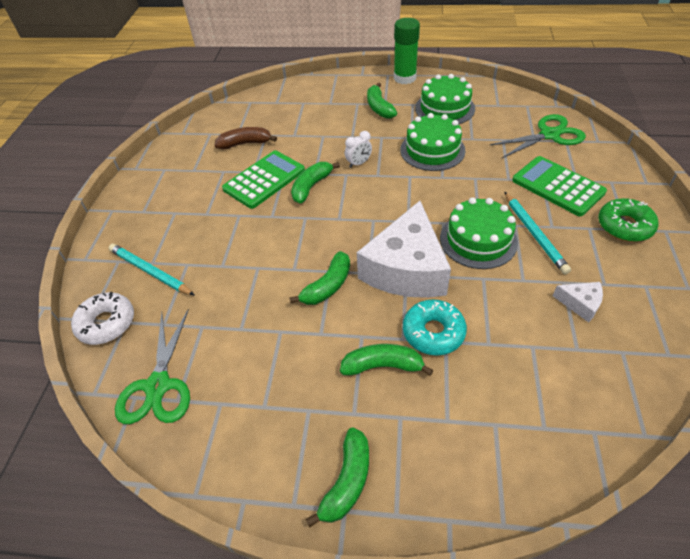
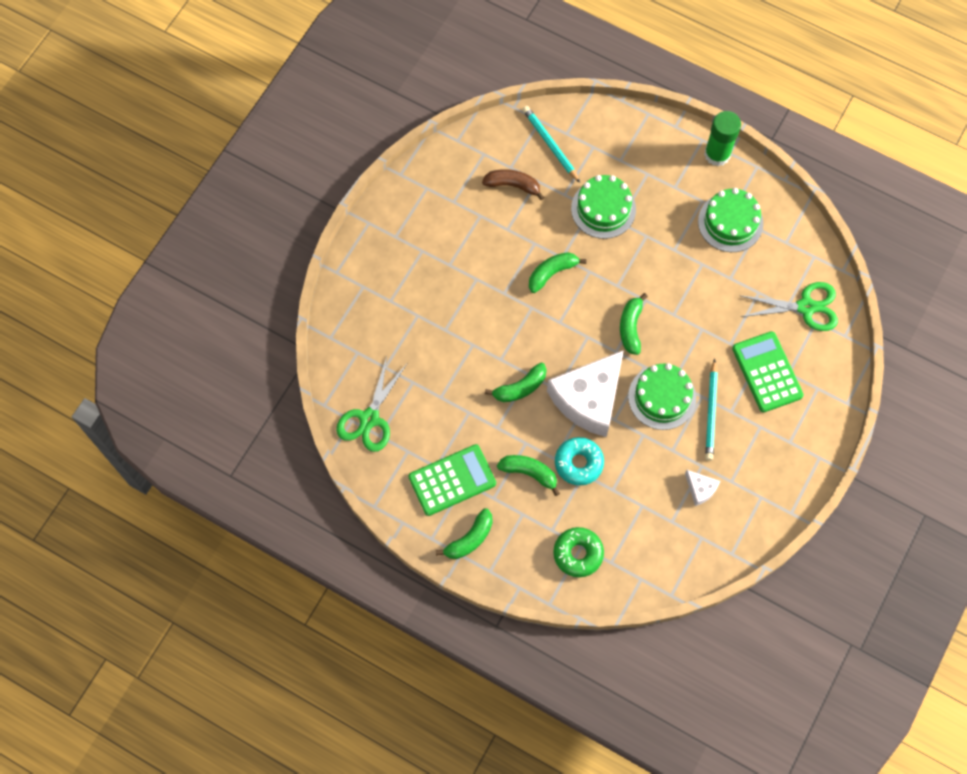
camera: 20 degrees right, 20 degrees up
white donut [71,292,134,345] -> none
turquoise pencil [109,244,195,296] -> turquoise pencil moved to [522,106,580,183]
green calculator [222,150,305,209] -> green calculator moved to [408,444,496,516]
white clock [345,131,372,168] -> none
green banana [367,83,397,119] -> green banana moved to [620,293,648,355]
green cake [400,113,466,171] -> green cake moved to [571,175,636,239]
green donut [598,198,658,242] -> green donut moved to [553,527,604,577]

